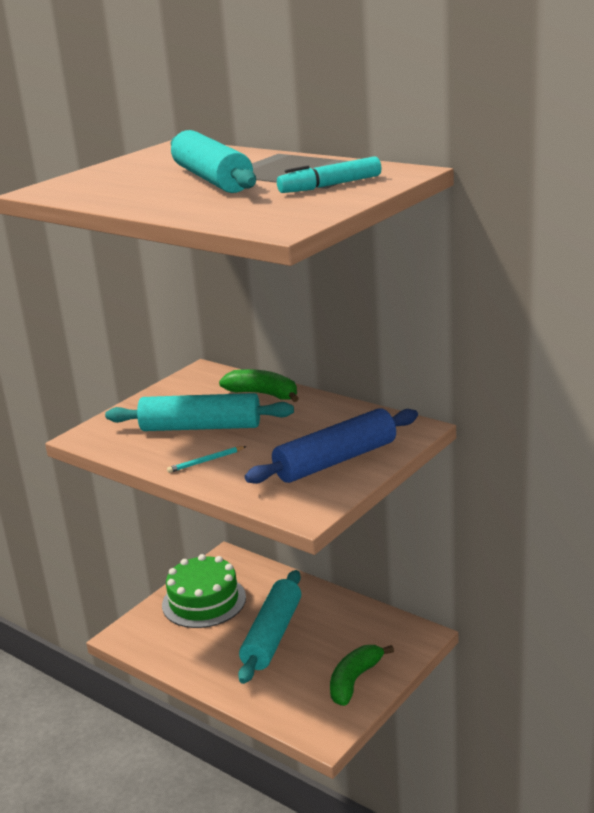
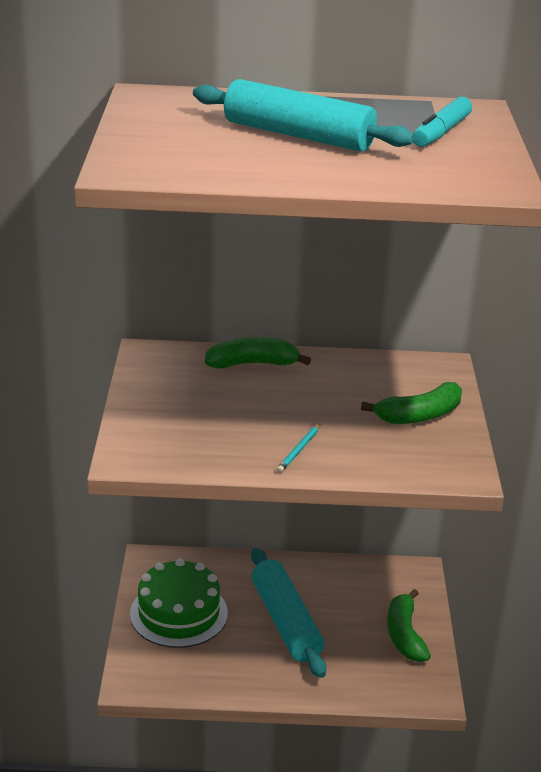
camera: 40 degrees left, 5 degrees up
turquoise rolling pin [105,393,294,431] -> none
blue rolling pin [245,408,418,484] -> green banana [361,382,462,424]

